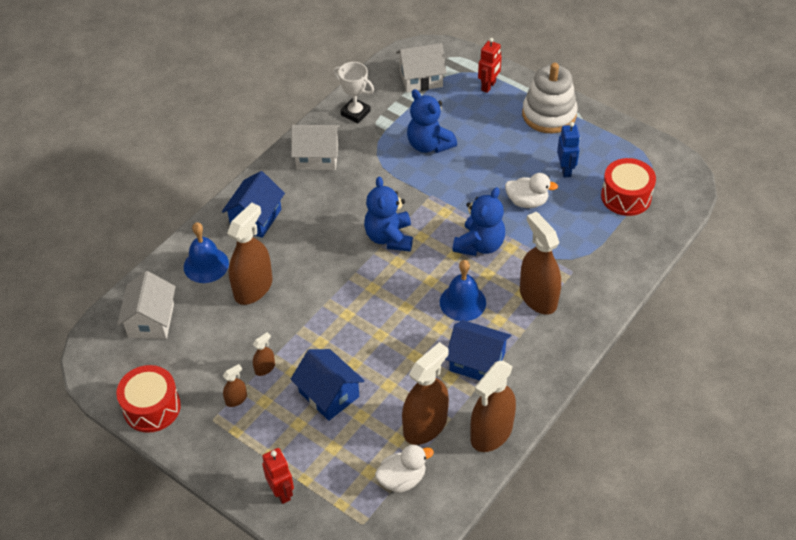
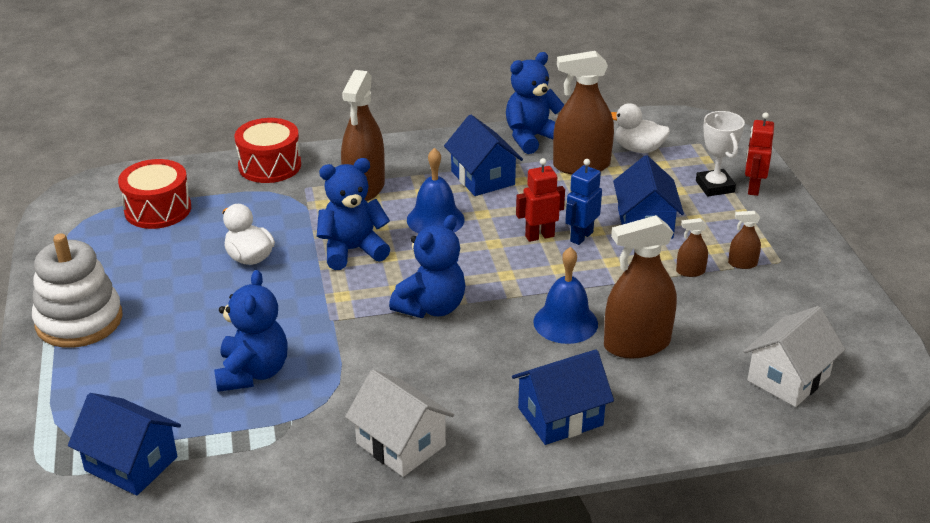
camera: 140 degrees left, 15 degrees down
red drum [116,365,181,433] -> red drum moved to [235,118,301,183]
blue bell [184,222,229,283] -> blue bell moved to [533,247,598,344]
white trophy [333,62,374,123] -> white trophy moved to [696,111,745,196]
white house [396,43,447,93] -> blue house [68,393,181,496]
brown spray bottle [470,360,516,452] -> blue teddy bear [506,52,564,154]
red robot [478,38,502,93] -> red robot moved to [516,158,565,242]
blue robot [557,122,580,178] -> blue robot moved to [565,159,602,245]

